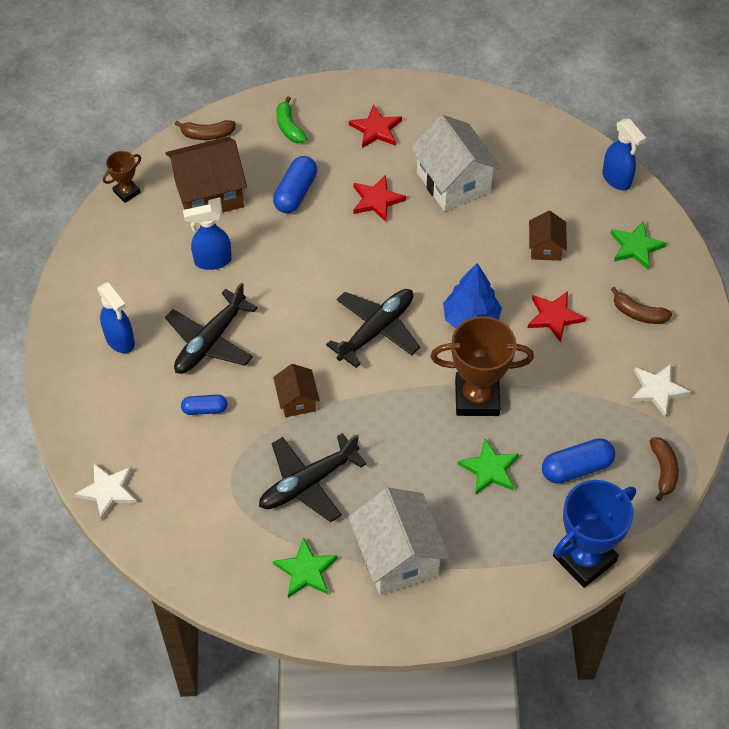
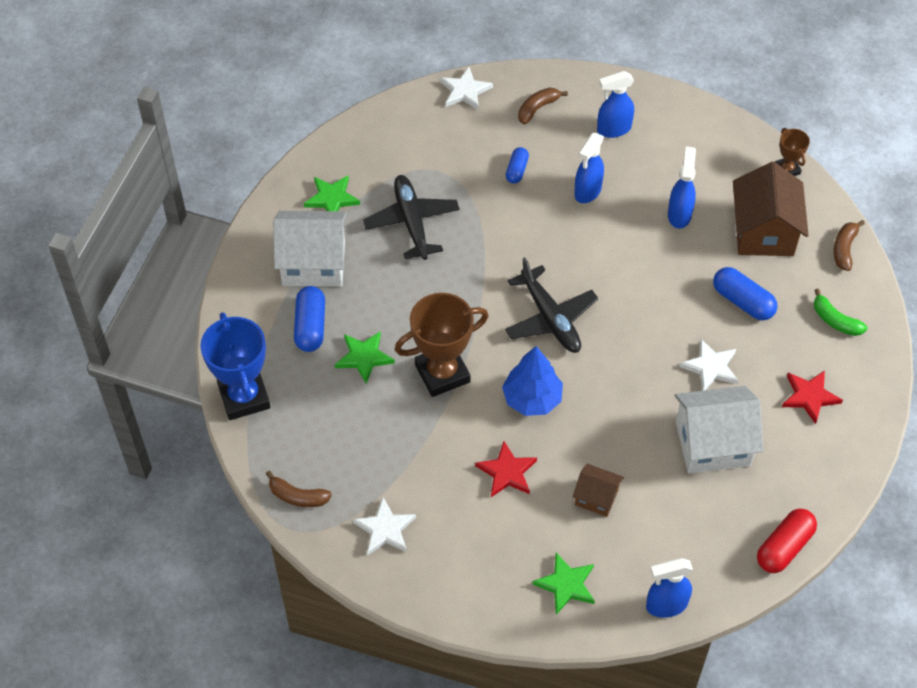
camera: 110 degrees right, 0 degrees up
black plane [165,282,257,374] -> blue spray bottle [574,133,604,203]
brown house [273,364,320,417] -> none
green banana [276,96,307,143] -> green banana turned 135 degrees counterclockwise [814,289,868,336]
red star [353,175,406,222] -> white star [679,339,738,391]
brown trophy [430,316,534,416] -> brown trophy turned 45 degrees clockwise [395,293,489,397]
blue capsule [542,438,615,484] -> blue capsule moved to [294,286,325,352]
brown banana [611,287,672,324] -> brown banana moved to [518,88,568,124]
none -> red capsule [757,509,817,573]

